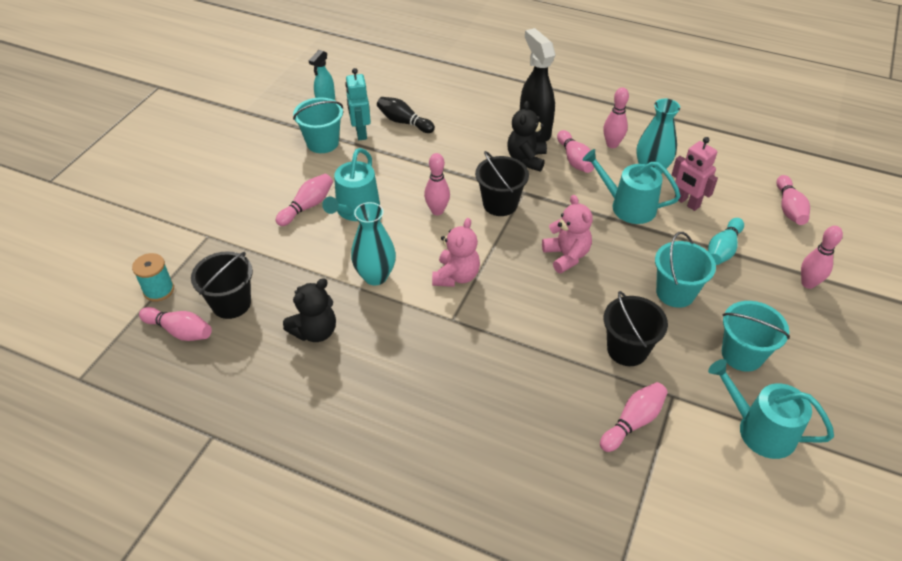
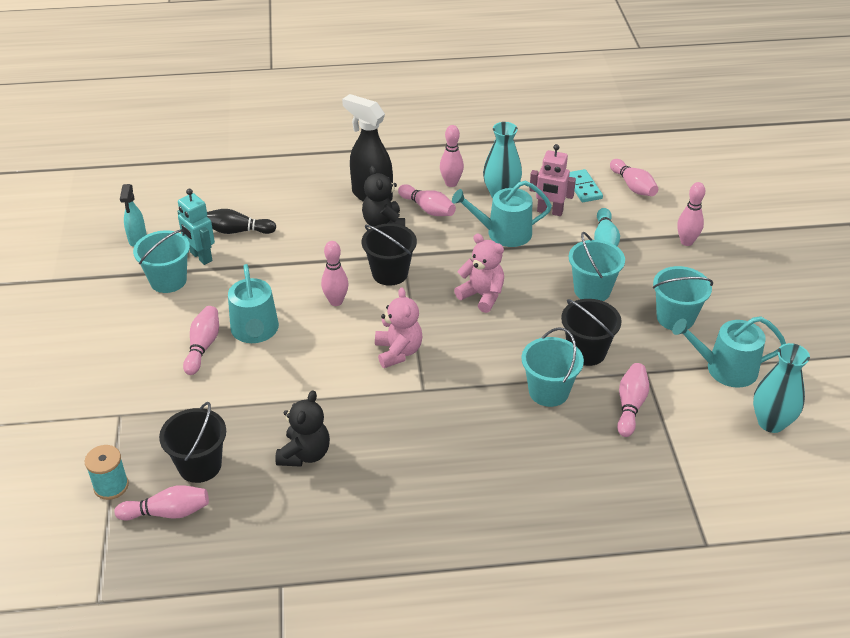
camera: 30 degrees left, 5 degrees down
turquoise vase [351,202,396,285] -> turquoise vase moved to [753,343,810,433]
none -> turquoise bucket [522,327,584,407]
none -> turquoise domino [569,169,603,202]

